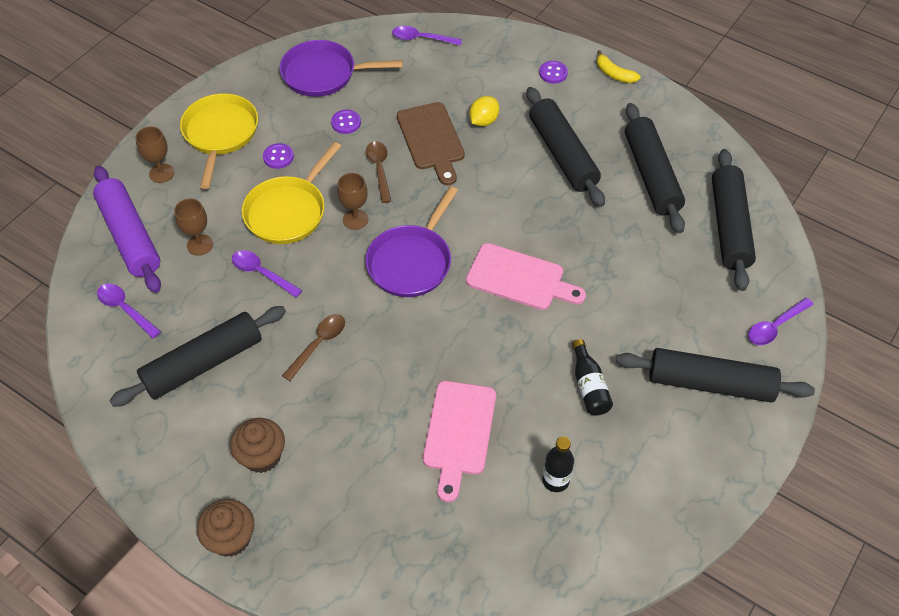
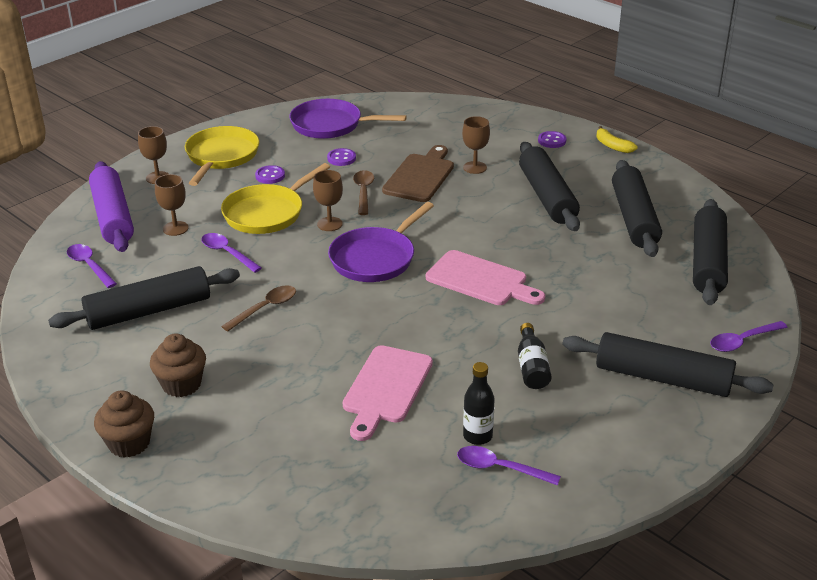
camera: 10 degrees right, 20 degrees down
purple spoon [392,26,462,46] -> purple spoon moved to [457,446,561,486]
brown cutting board [397,102,465,185] -> brown cutting board turned 150 degrees counterclockwise [382,145,454,202]
yellow lemon [470,96,499,126] -> brown goblet [462,116,490,174]

